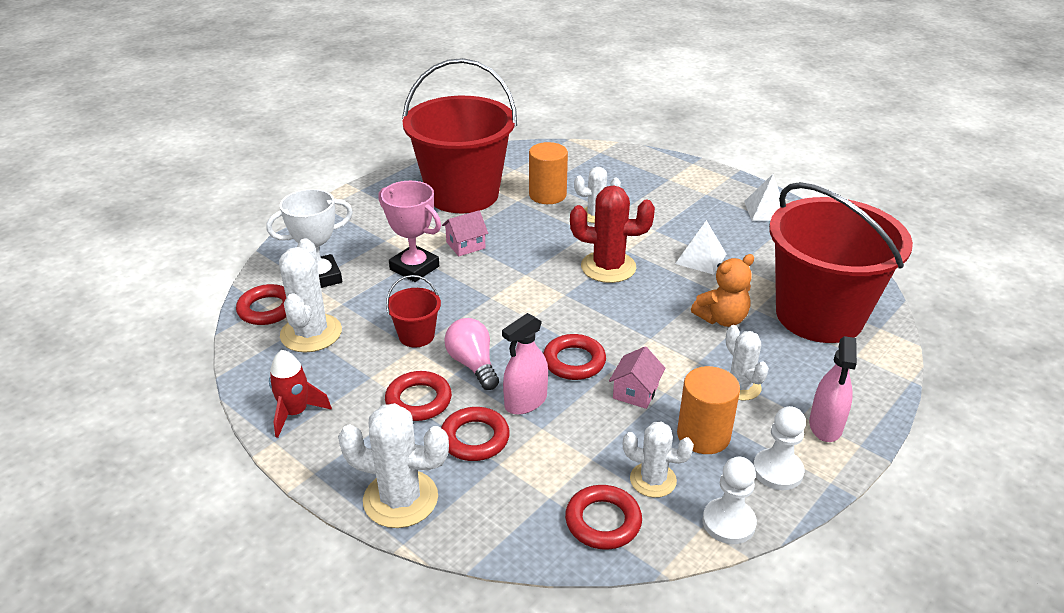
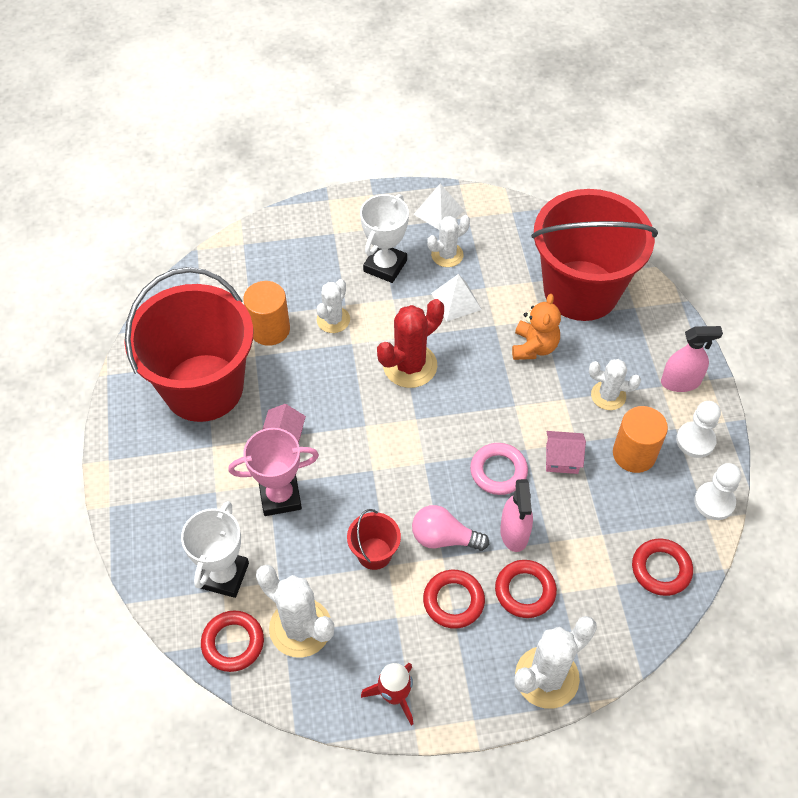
camera: 50 degrees left, 20 degrees up
red ring [543,334,606,380] -> pink ring [470,443,528,495]
pink house [609,346,665,409] -> pink house turned 60 degrees counterclockwise [546,431,586,474]
white cactus [623,422,694,498] -> white cactus moved to [427,215,470,267]
pink spray bottle [809,336,857,442] -> pink spray bottle turned 60 degrees counterclockwise [661,326,723,392]
none -> white trophy [360,194,409,283]

